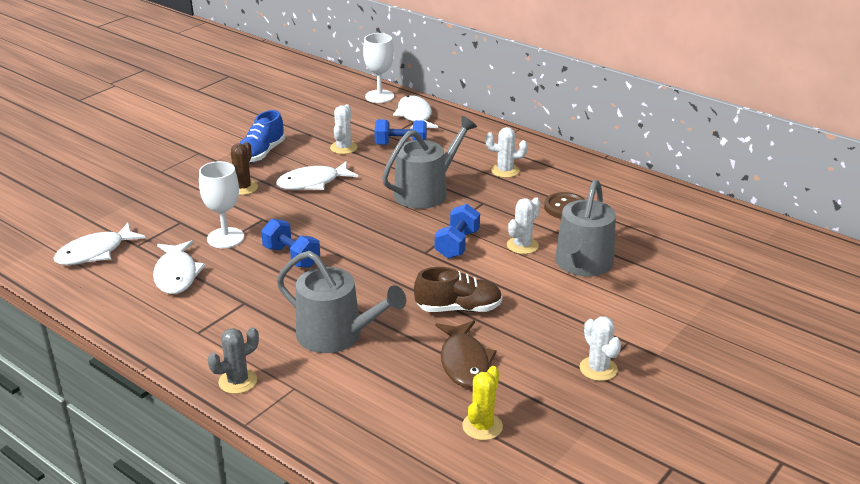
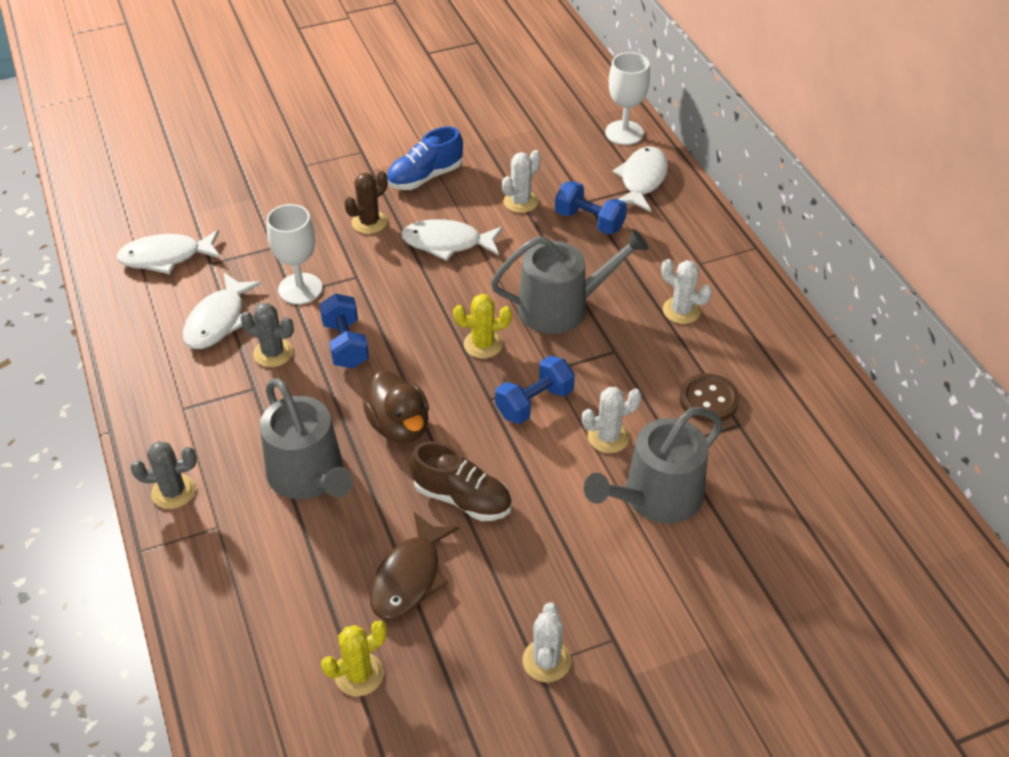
camera: 30 degrees right, 15 degrees up
none -> grey cactus [240,303,294,367]
none -> brown duck [363,370,429,443]
none -> yellow cactus [453,294,512,358]

